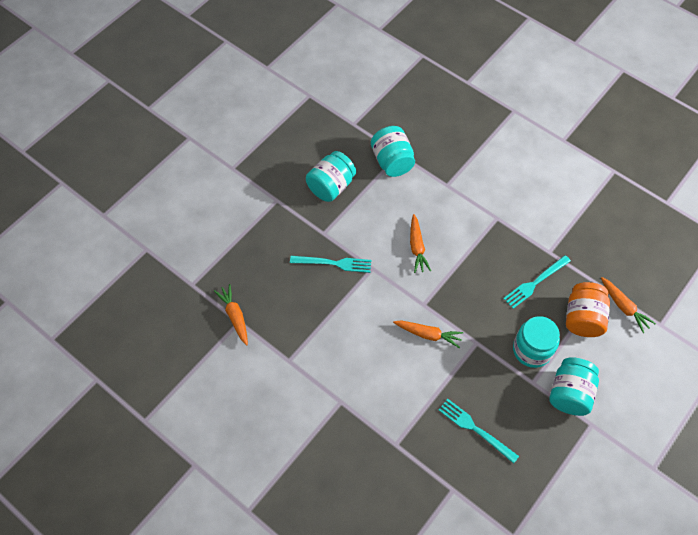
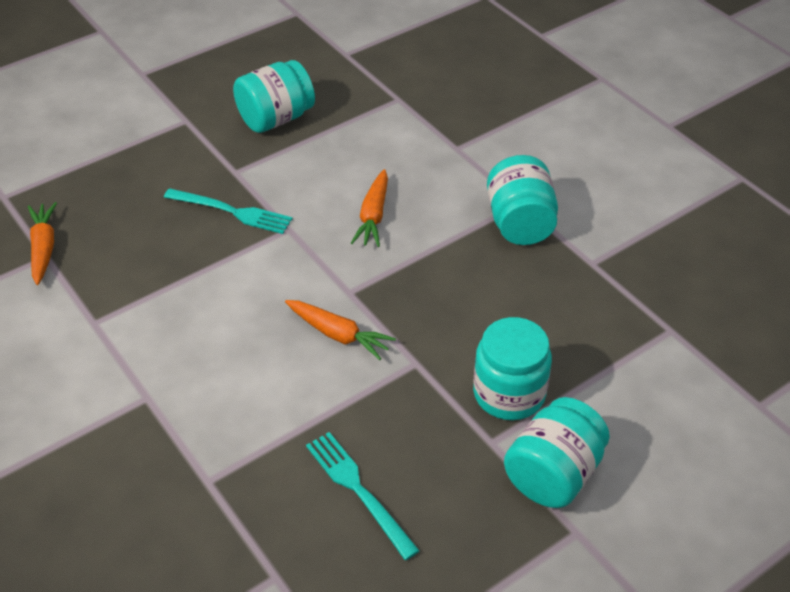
camera: 15 degrees right, 15 degrees down
turquoise jar [371,126,415,177] -> turquoise jar moved to [487,155,558,245]
turquoise fork [503,255,571,309] -> none
orange jar [566,282,610,337] -> none
orange carrot [601,277,656,333] -> none

